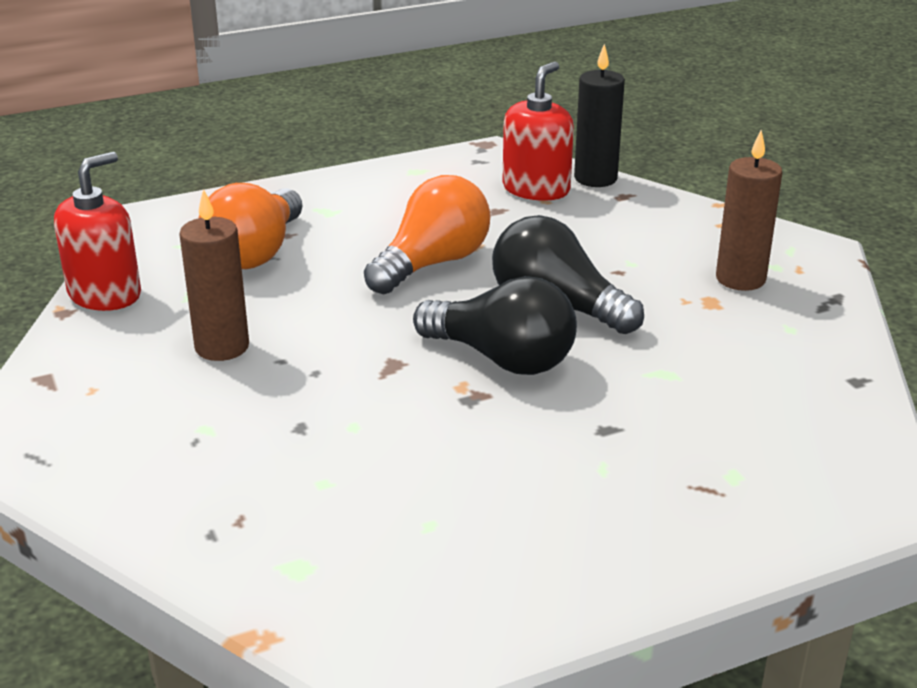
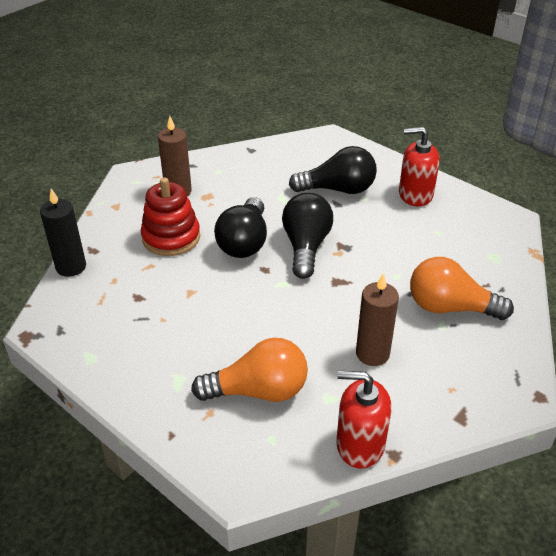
camera: 115 degrees left, 10 degrees up
orange light bulb [364,175,490,294] -> orange light bulb moved to [410,257,514,320]
red soap dispenser [502,62,574,201] -> red soap dispenser moved to [399,127,440,207]
none -> red stacking toy [141,177,200,256]
none -> black light bulb [289,146,377,194]

